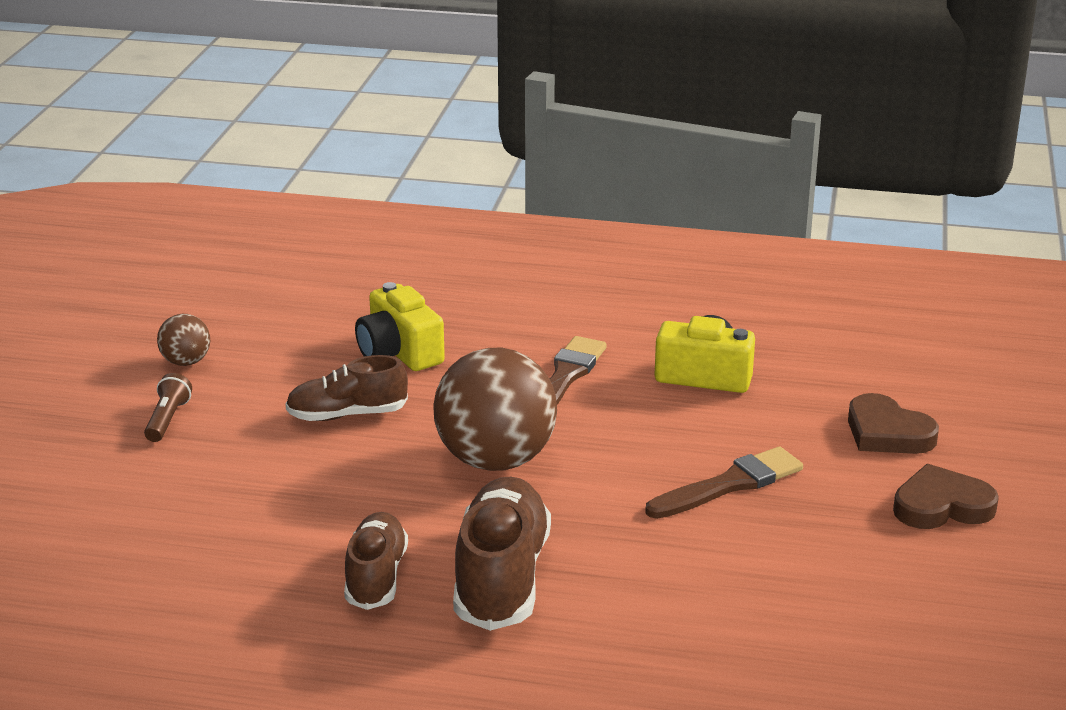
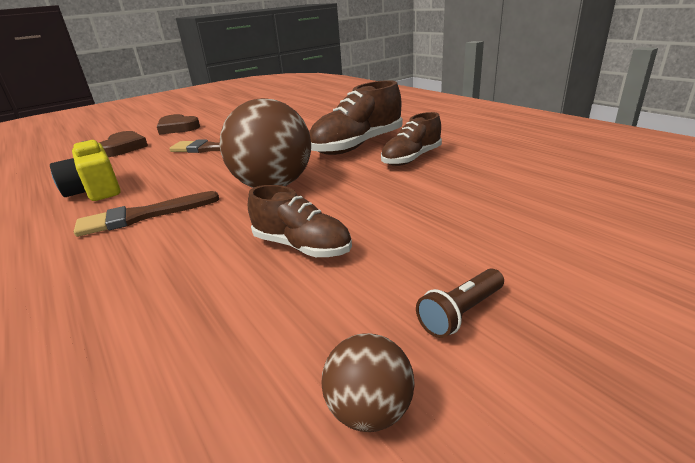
camera: 135 degrees left, 0 degrees up
yellow camera [355,282,445,371] -> none

